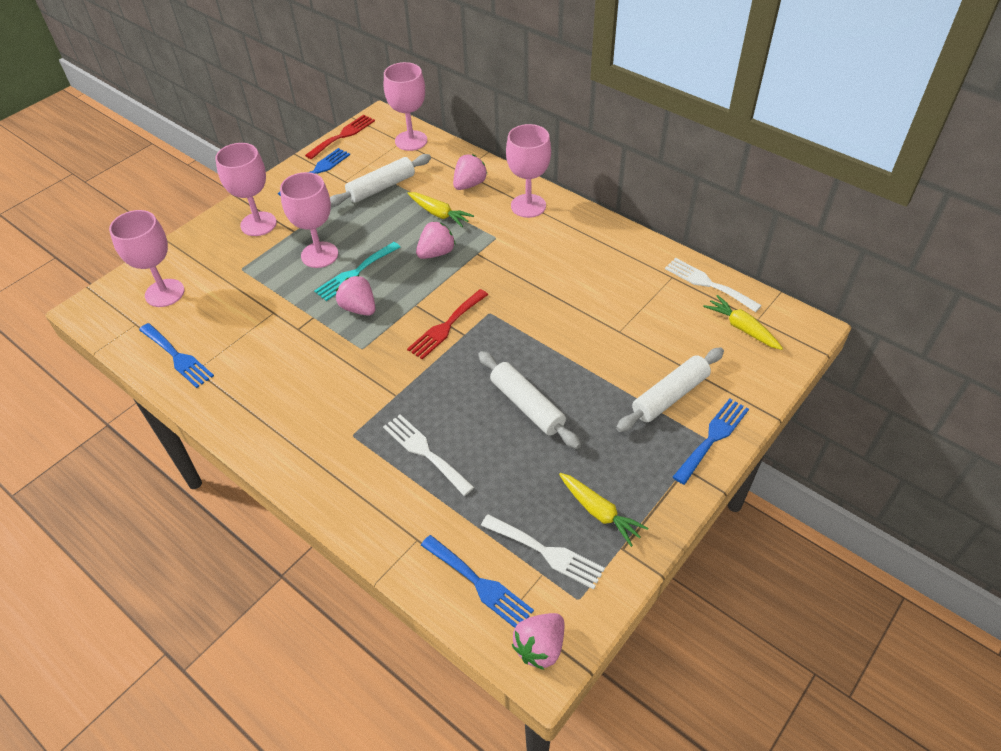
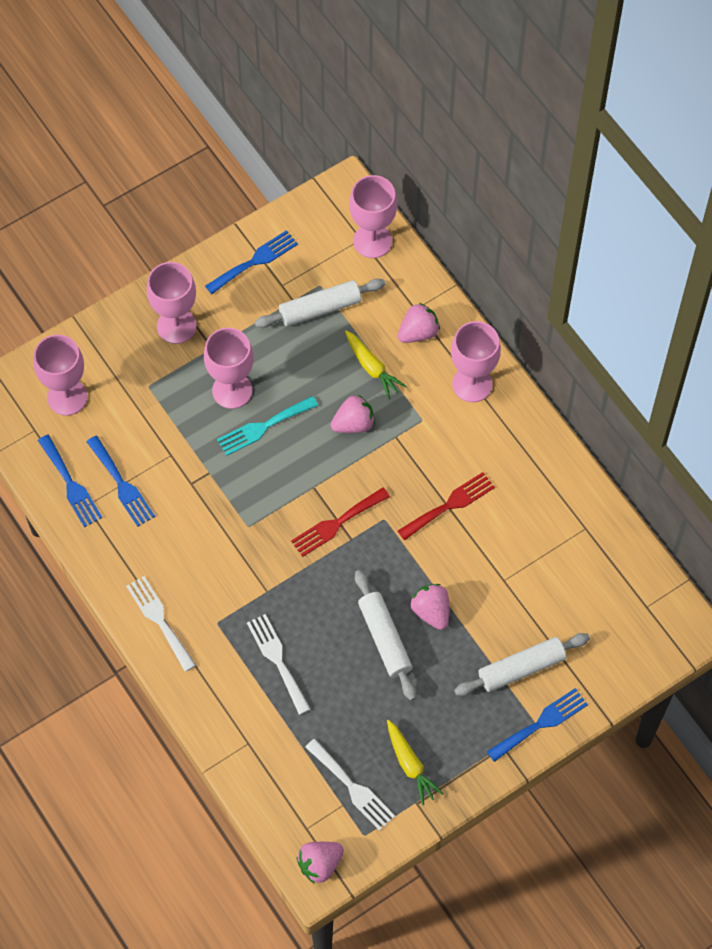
camera: 15 degrees right, 15 degrees up
red fork [305,115,375,159] -> red fork moved to [398,472,495,540]
pink strawberry [336,275,375,316] -> pink strawberry moved to [410,584,449,630]
blue fork [421,535,534,628] -> blue fork moved to [86,436,155,527]
white fork [665,258,762,312] -> white fork moved to [126,576,196,672]
yellow carrot [703,295,783,350] -> none

